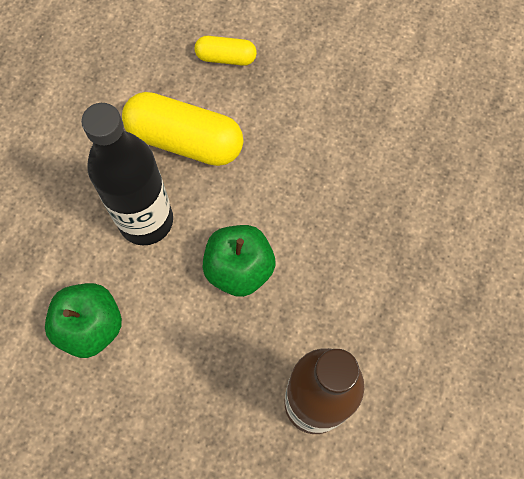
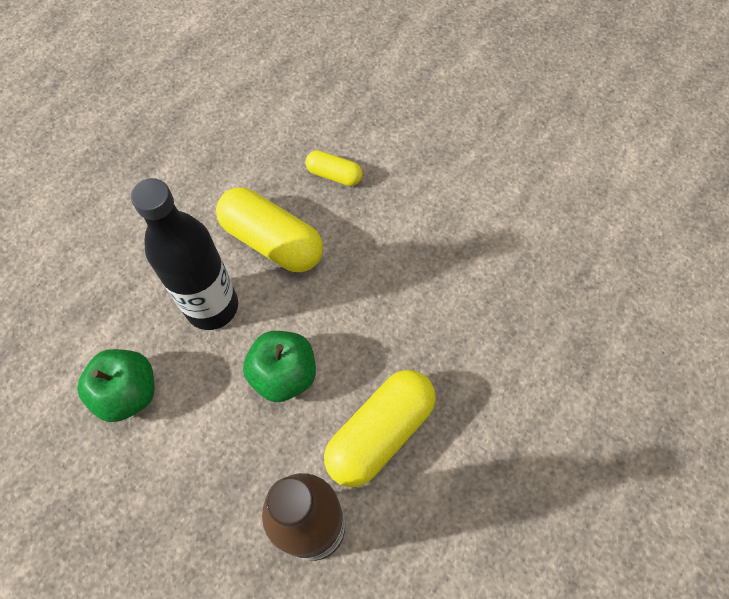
camera: 15 degrees right, 5 degrees down
none -> yellow capsule [324,370,436,487]

